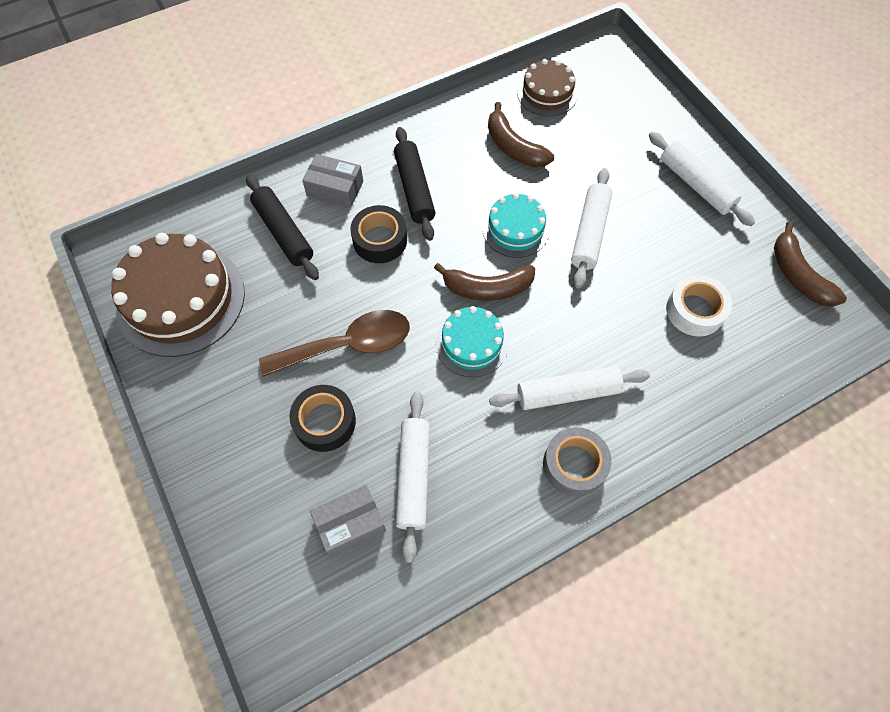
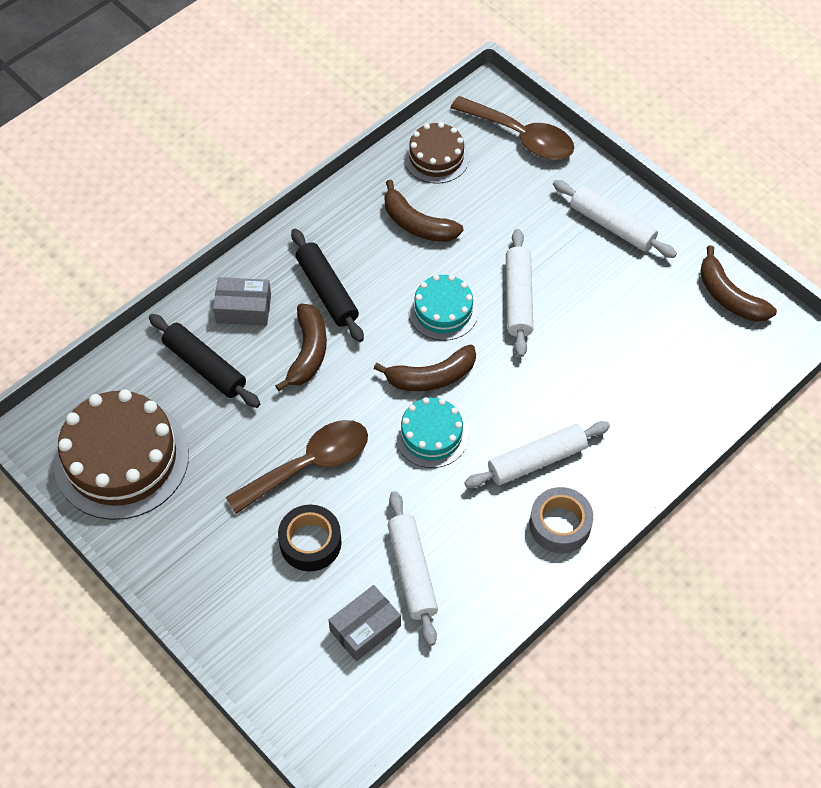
camera: 15 degrees left, 5 degrees down
black tape [350,205,407,263] -> brown banana [275,304,327,391]
white tape [666,275,732,337] -> none
none -> brown spoon [450,96,574,160]

